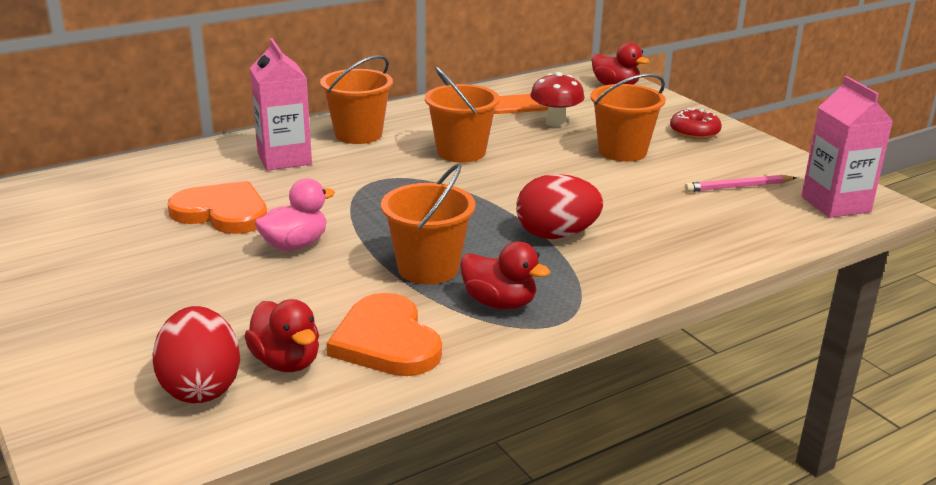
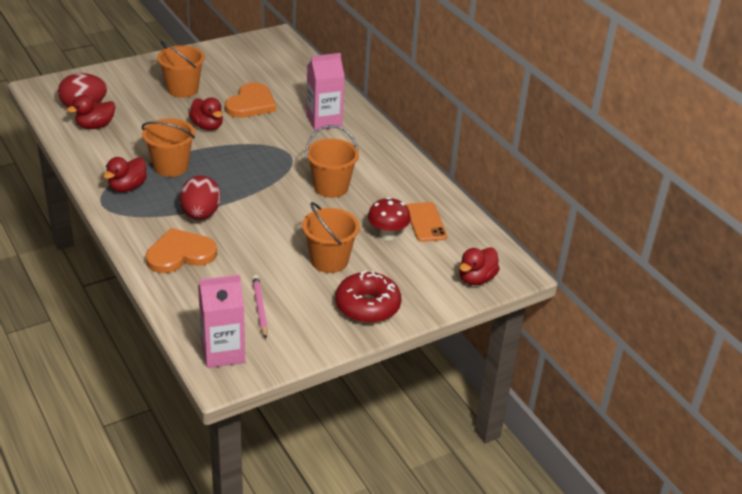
camera: 90 degrees right, 10 degrees up
pink duck [255,178,335,251] -> red duck [189,98,223,130]
orange bucket [320,55,393,144] -> orange bucket moved to [157,41,205,98]
orange heart [326,293,442,376] -> orange heart moved to [146,228,217,273]
red donut [670,108,722,140] -> red donut [335,271,401,323], size x1.54

